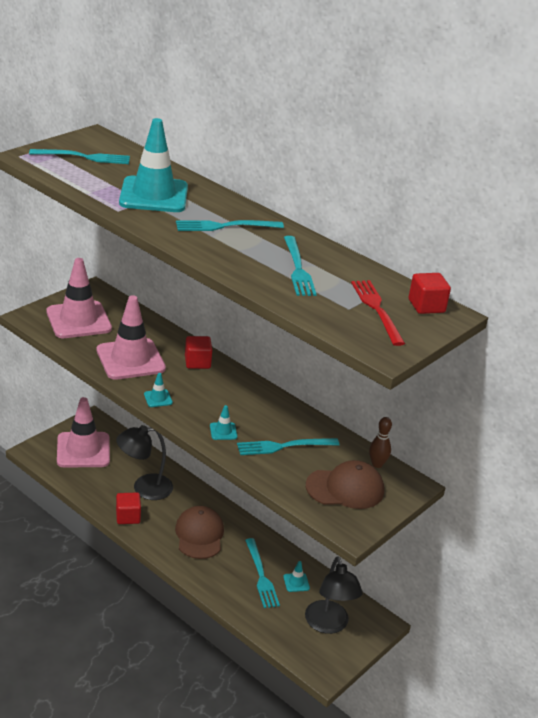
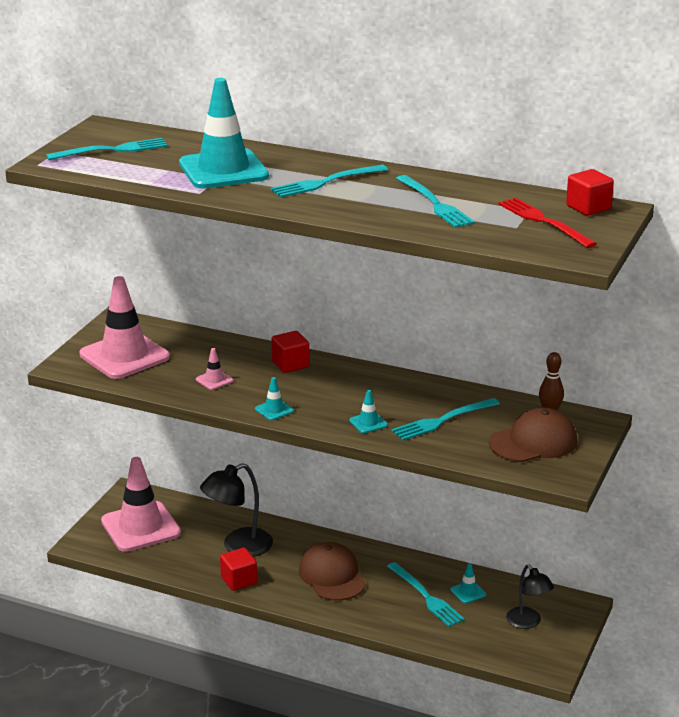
camera: 15 degrees left, 5 degrees down
pink traffic cone [97,295,166,380] -> pink traffic cone [196,348,233,390], size x0.40
black lamp [305,556,363,634] -> black lamp [506,565,554,629], size x0.66

